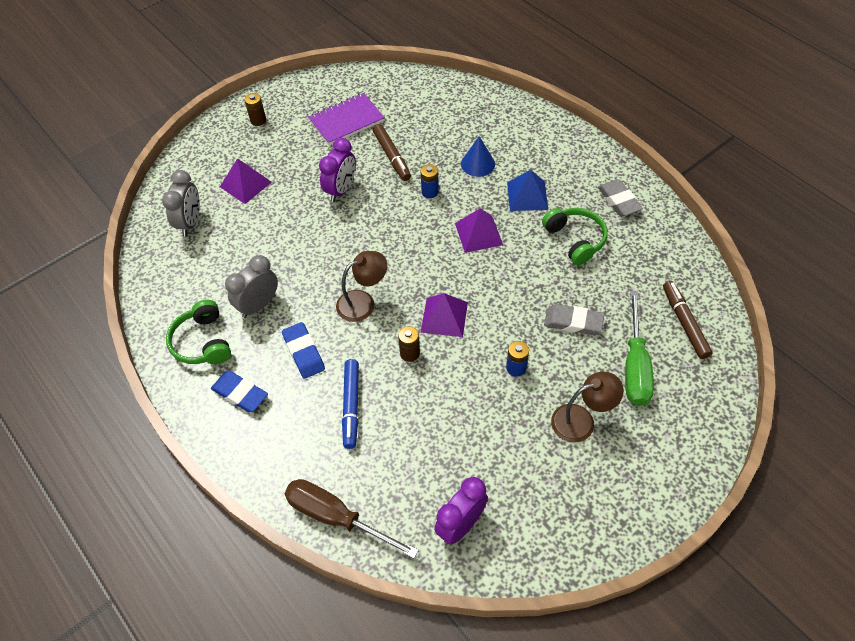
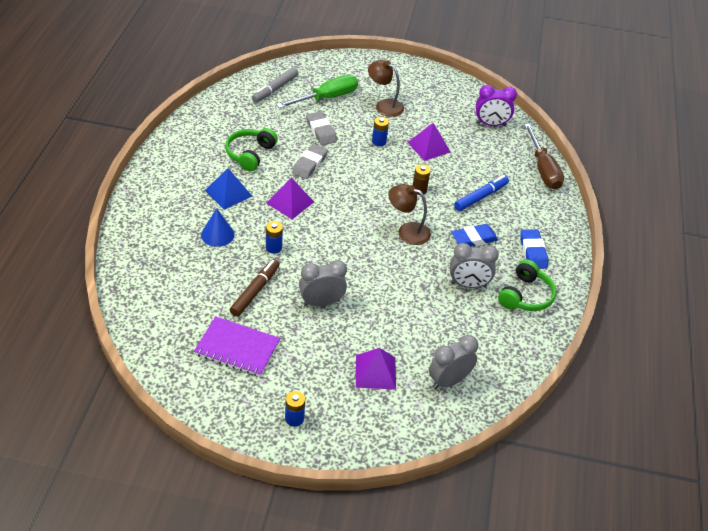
camera: 135 degrees left, 10 degrees down
brown battery [244,93,266,126] -> blue battery [285,391,305,427]
blue eraser [282,322,325,379] -> blue eraser turned 45 degrees clockwise [451,224,498,247]
purple clock [319,138,356,202] -> grey clock [299,260,347,307]
purple pyramid [421,293,468,337] -> purple pyramid moved to [407,123,451,161]
grey eraser [598,179,643,216] -> grey eraser moved to [292,144,328,179]
brown marker [663,281,713,359] -> grey marker [252,67,299,102]

